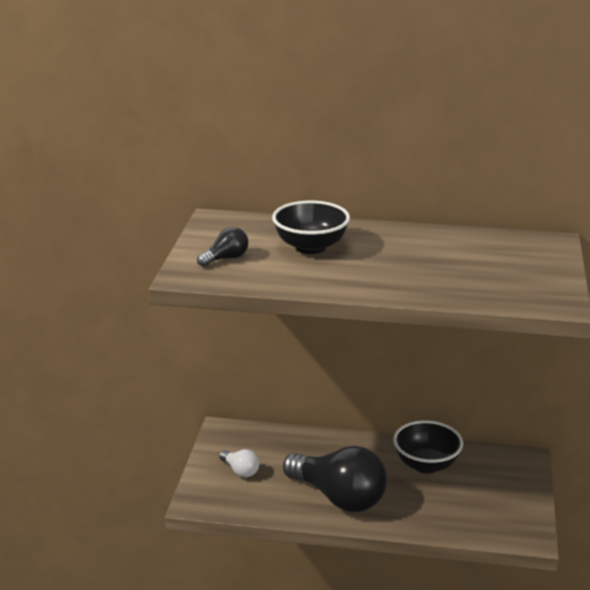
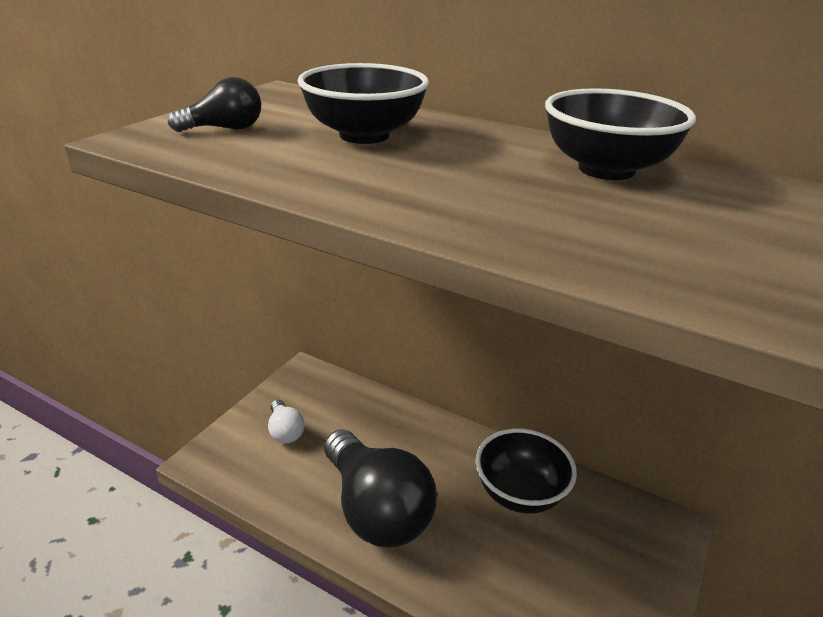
camera: 20 degrees right, 5 degrees up
none -> black bowl [545,88,696,180]

